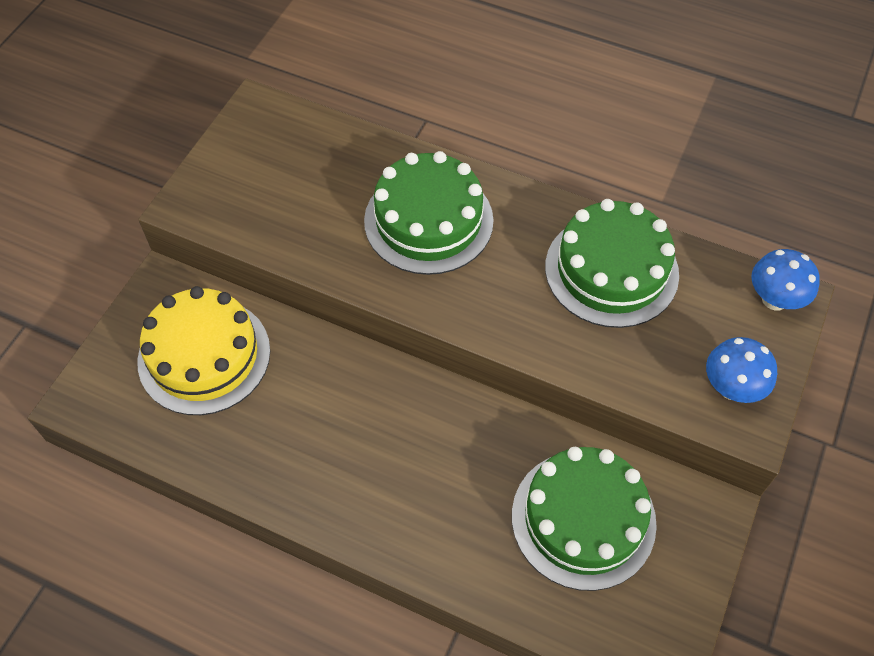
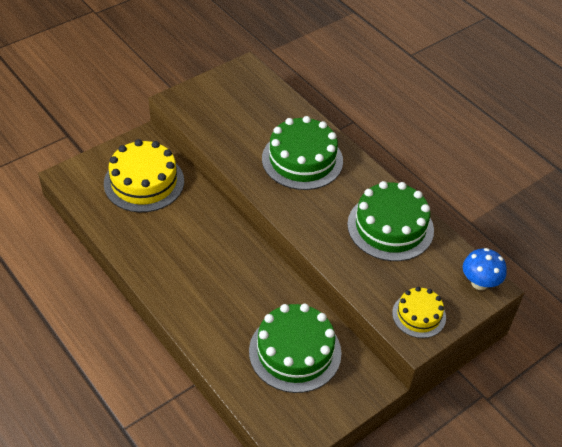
camera: 25 degrees right, 10 degrees down
blue mushroom [706,337,777,403] -> yellow cake [392,287,446,338]

